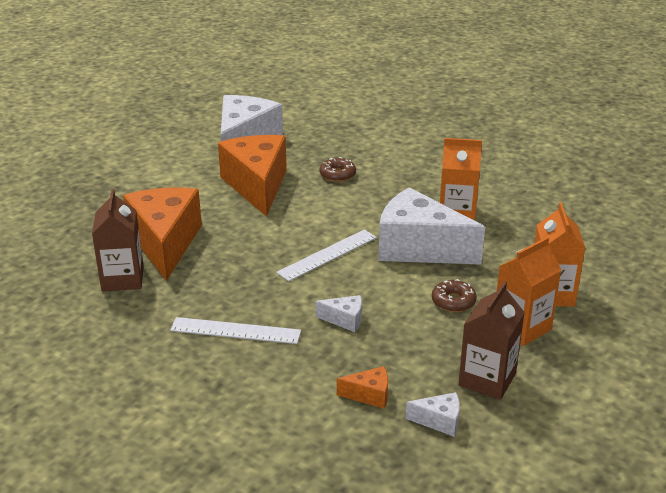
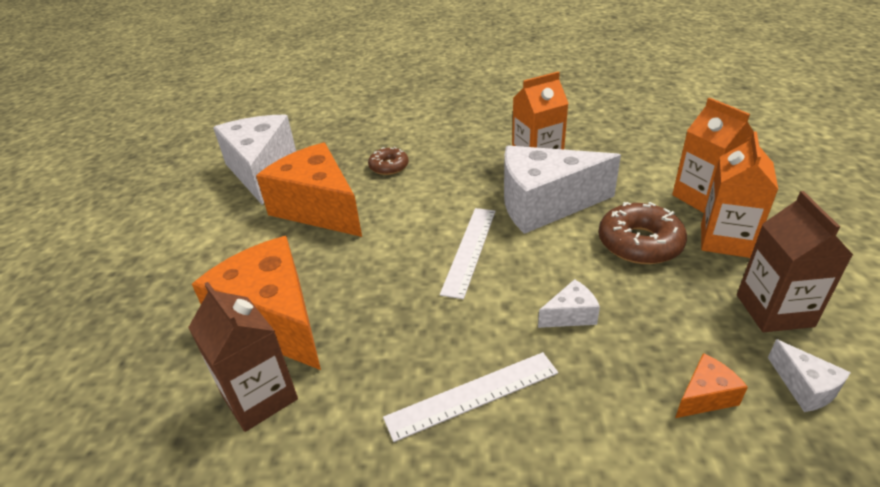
camera: 30 degrees left, 5 degrees up
white cheese [406,392,460,436] -> white cheese turned 90 degrees clockwise [768,339,851,412]
brown donut [432,279,477,312] -> brown donut [599,202,687,264], size x1.65

